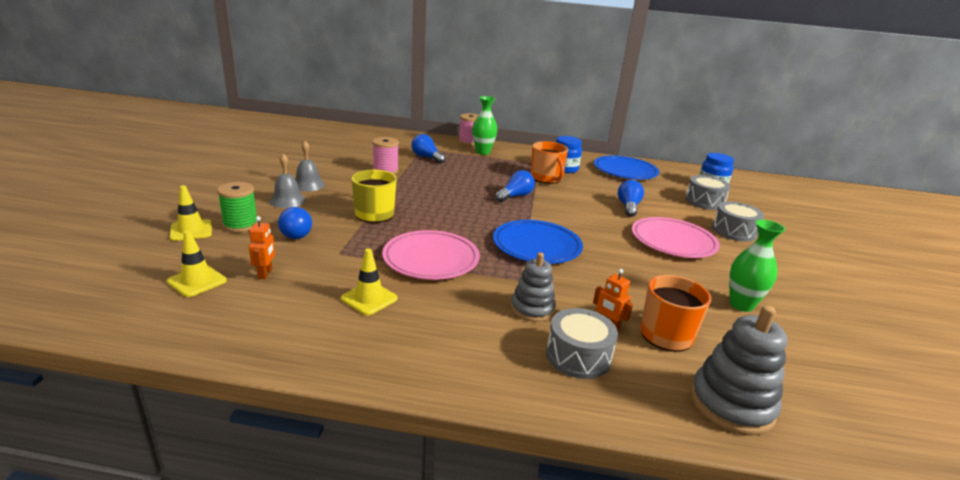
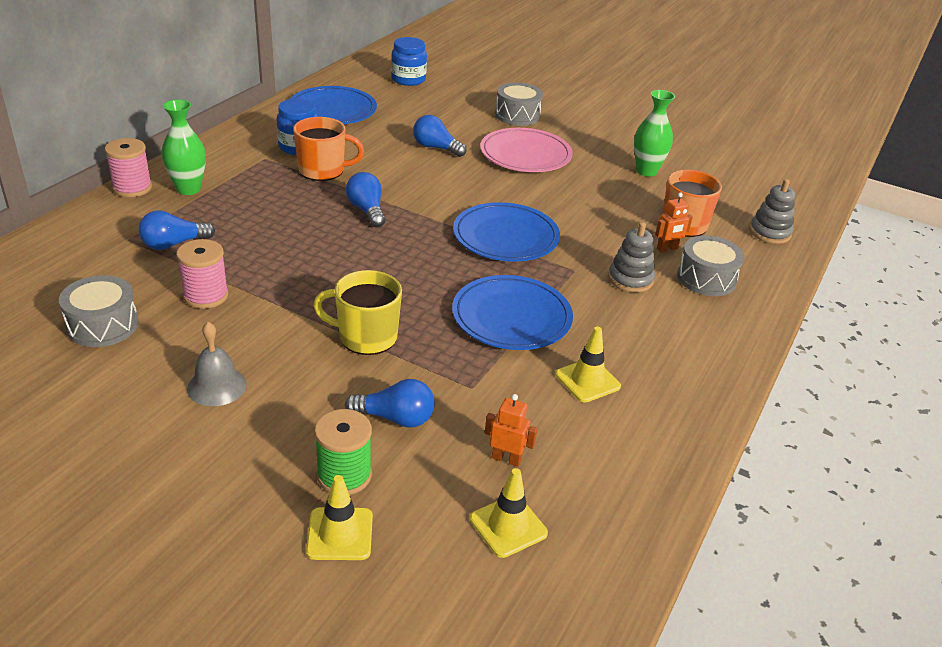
camera: 70 degrees left, 10 degrees up
grey bell [269,154,306,208] -> none
pink plate [382,230,480,280] -> blue plate [452,275,573,350]
grey drum [685,175,731,210] -> grey drum moved to [59,275,139,347]
grey stacking toy [690,305,788,435] -> grey stacking toy [750,179,795,244], size x0.66

